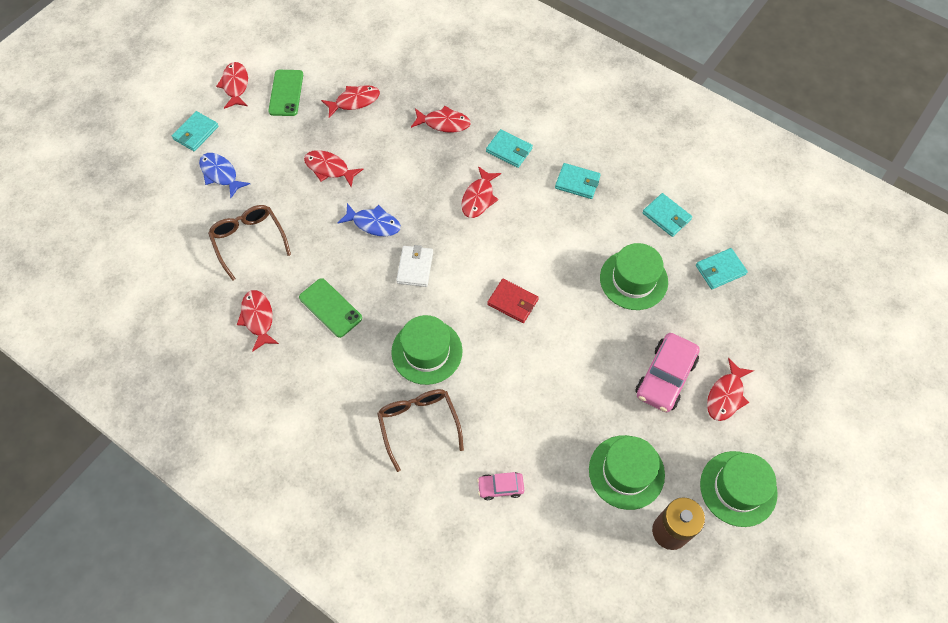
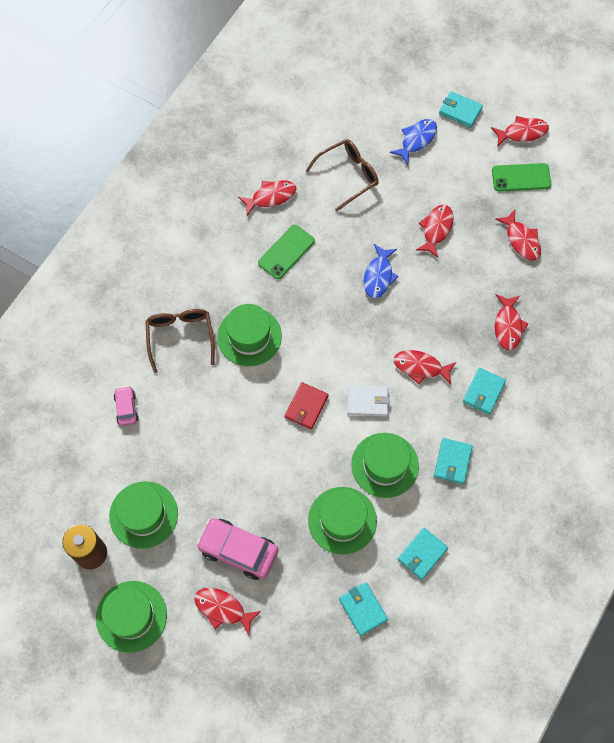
camera: 85 degrees right, 5 degrees up
brown glasses [377,389,464,472] -> brown glasses turned 75 degrees counterclockwise [145,309,215,373]
white wallet [396,245,433,287] -> white wallet moved to [347,385,390,417]
none -> green hat [351,433,419,498]

